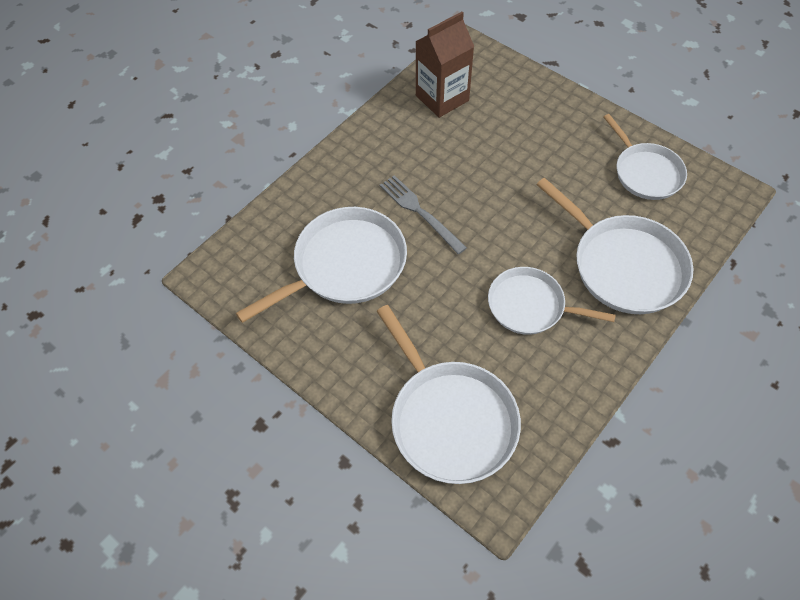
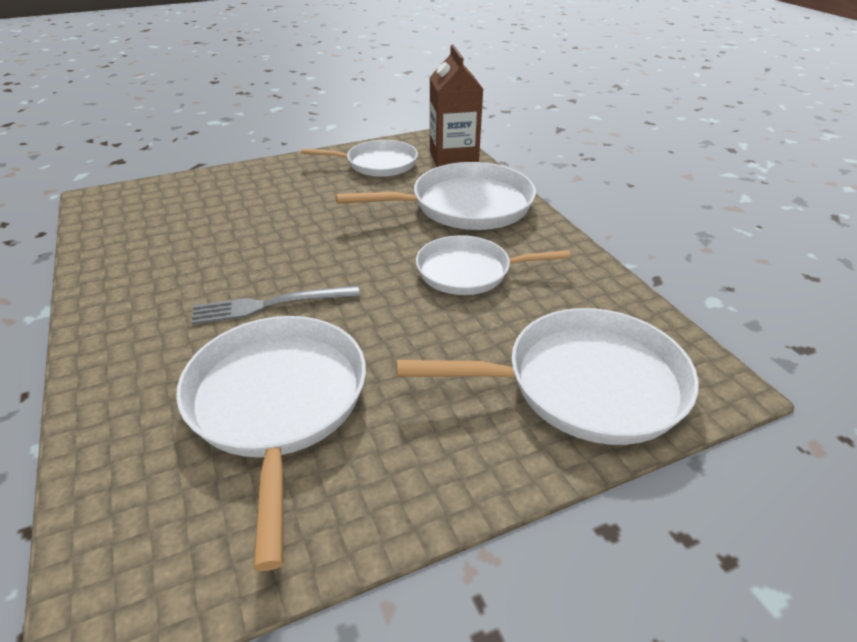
camera: 65 degrees left, 20 degrees down
brown carton [415,12,474,118] -> brown carton moved to [430,45,483,167]
white pan [488,267,616,335] -> white pan turned 45 degrees clockwise [416,235,570,295]

